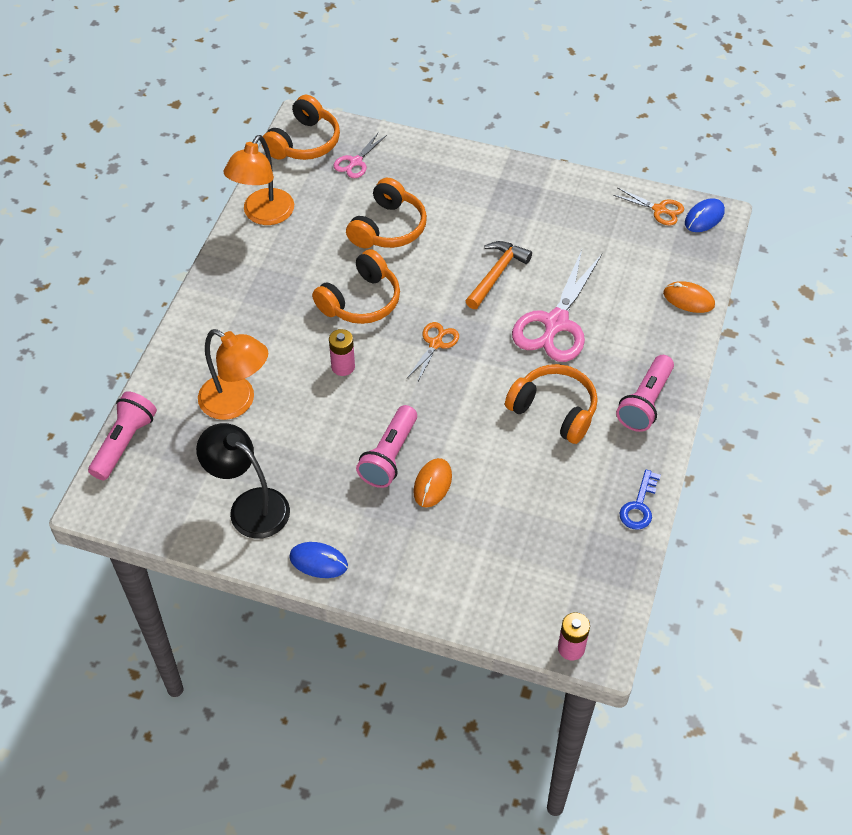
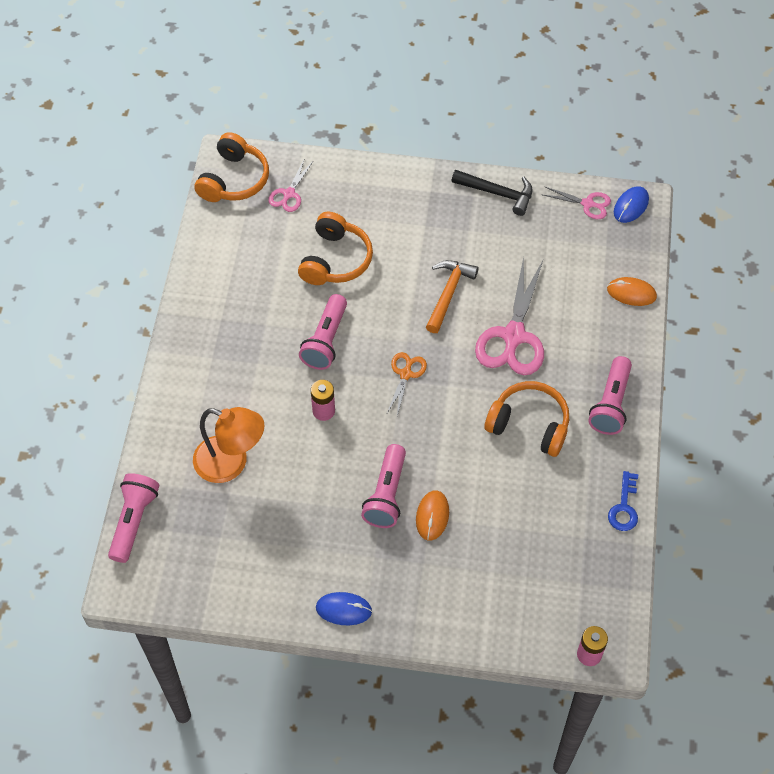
camera: 10 degrees left, 5 degrees up
black lamp [196,423,290,539] -> none
orange lamp [224,135,294,225] -> none
orange headphones [312,249,400,324] -> pink flashlight [299,294,347,370]
orange scissors [613,188,684,226] -> pink scissors [543,187,611,219]
none -> black hammer [452,170,533,216]

